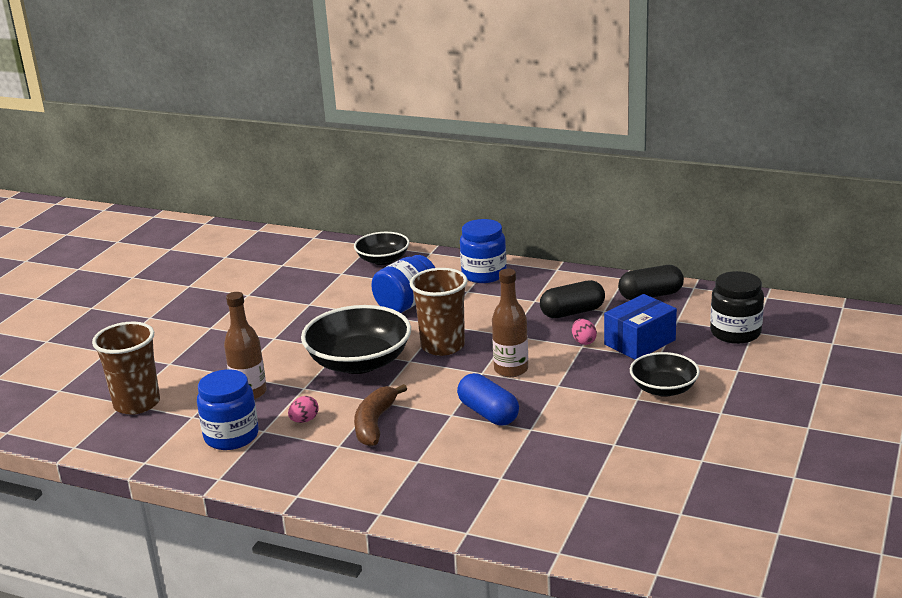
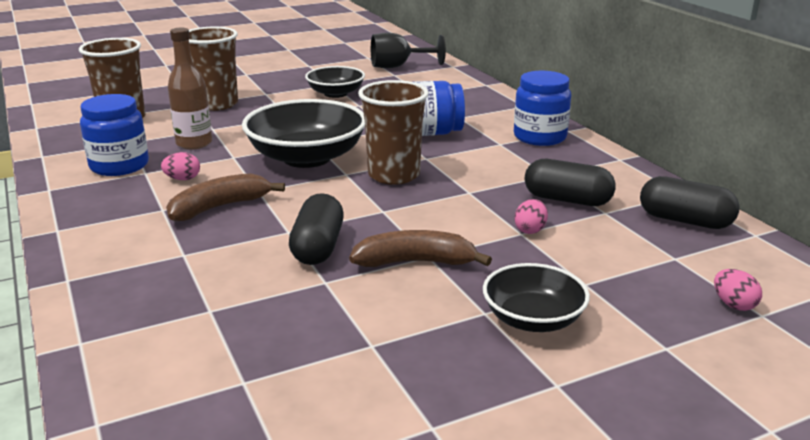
camera: 40 degrees right, 0 degrees up
black bowl [354,232,409,265] -> black bowl moved to [305,66,365,98]
blue capsule [457,373,519,425] -> black capsule [289,193,344,265]
brown bottle [492,269,528,377] -> none
blue box [604,294,677,360] -> none
black jar [710,271,764,344] -> pink egg [714,269,762,311]
none -> brown cup [189,27,238,111]
none -> brown banana [349,230,492,267]
none -> black goblet [371,33,446,68]

